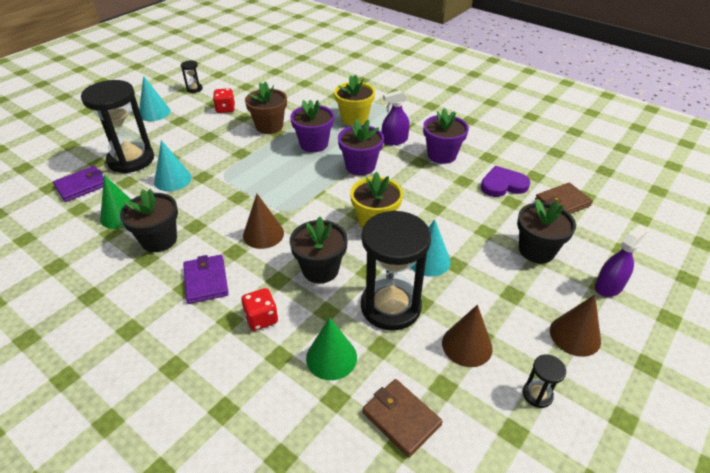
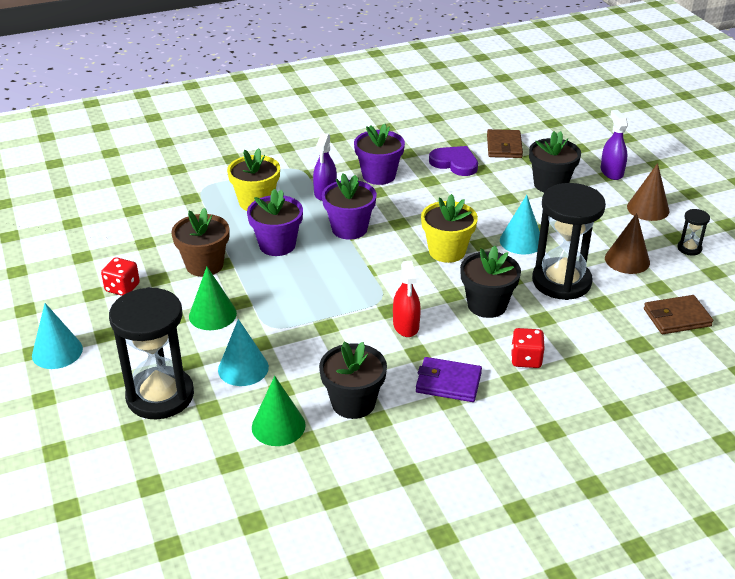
camera: 60 degrees left, 5 degrees down
purple wallet [53,166,104,202] -> none
black hourglass [181,60,203,93] -> none
brown cone [243,194,284,249] -> red spray bottle [393,261,421,337]
green cone [306,317,357,380] -> green cone moved to [189,267,237,330]
purple heart [481,166,530,197] -> purple heart turned 105 degrees clockwise [429,146,478,176]

